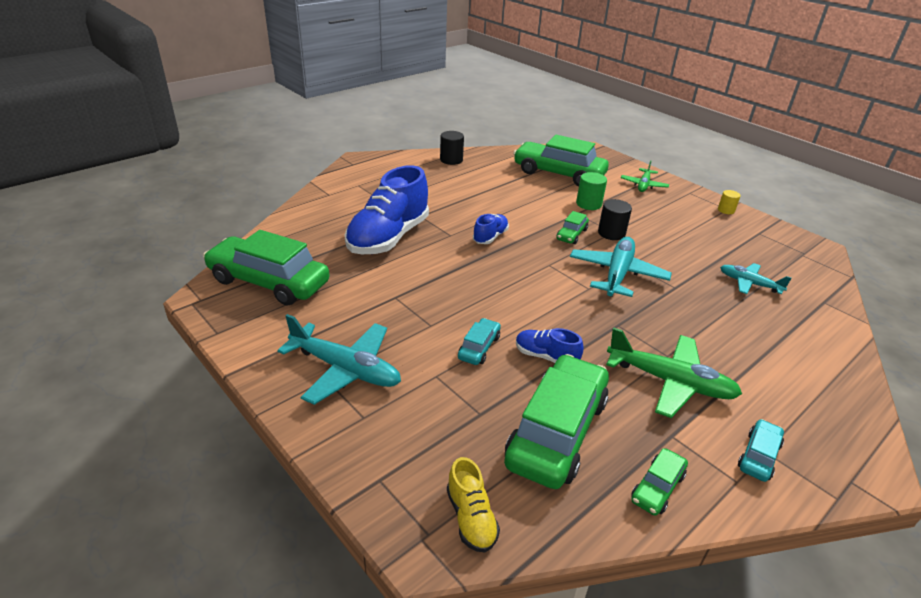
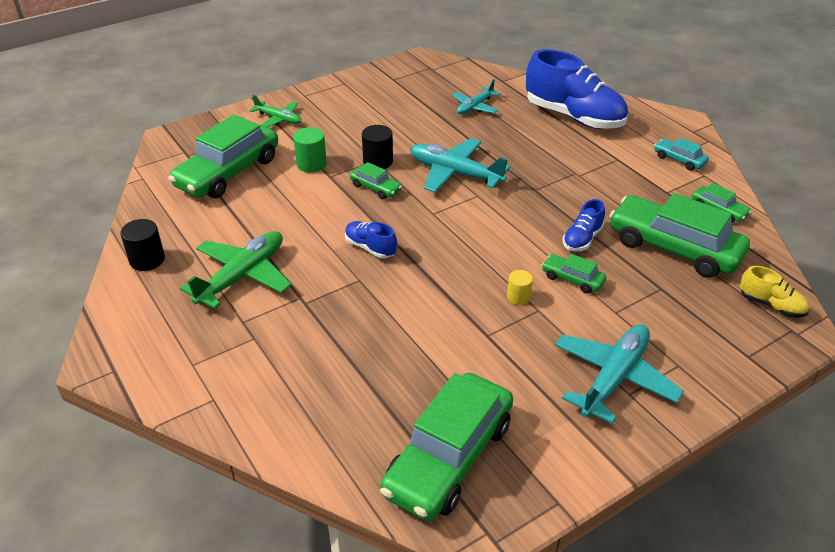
camera: 80 degrees left, 5 degrees up
blue shoe [345,165,429,254] -> blue shoe moved to [526,49,628,129]
yellow shoe [447,457,500,552] -> yellow shoe turned 45 degrees clockwise [740,266,809,318]
turquoise car [458,318,501,365] -> green car [542,254,606,294]
green plane [606,327,742,418] -> green plane moved to [180,231,291,309]
yellow cylinder [718,190,741,214] -> yellow cylinder moved to [507,270,533,305]

